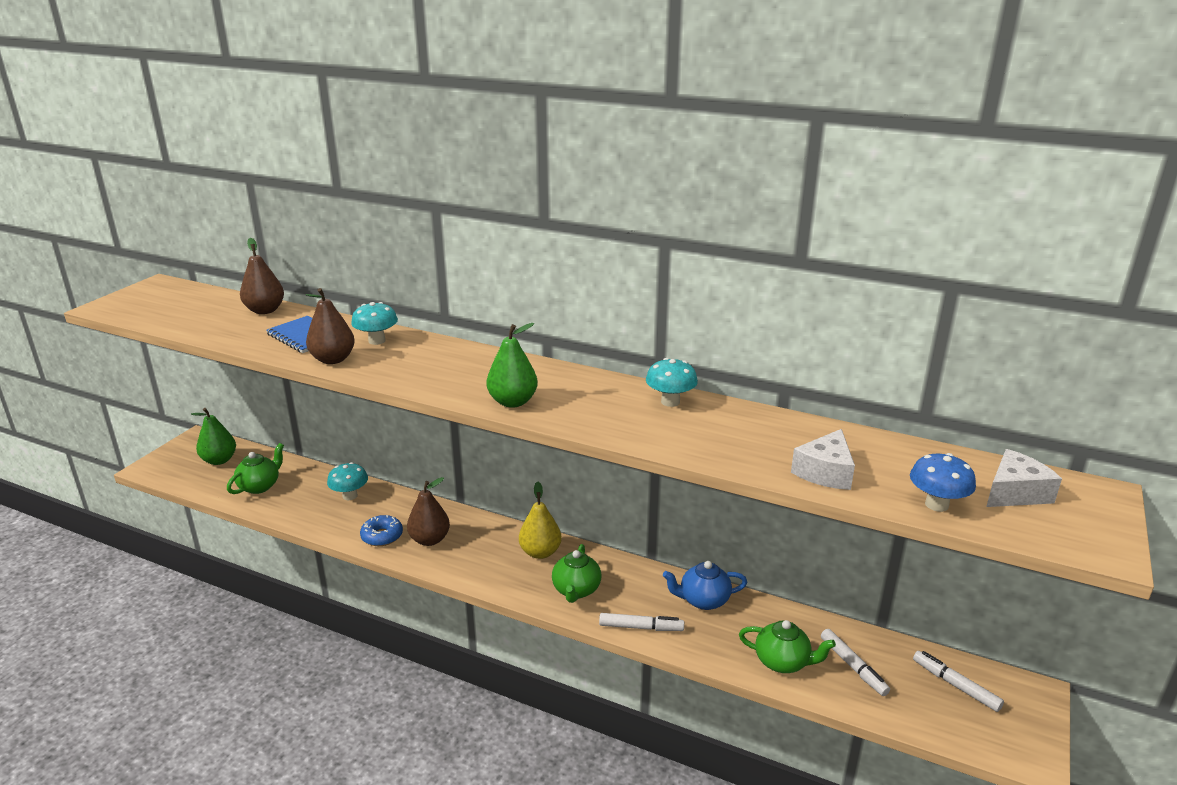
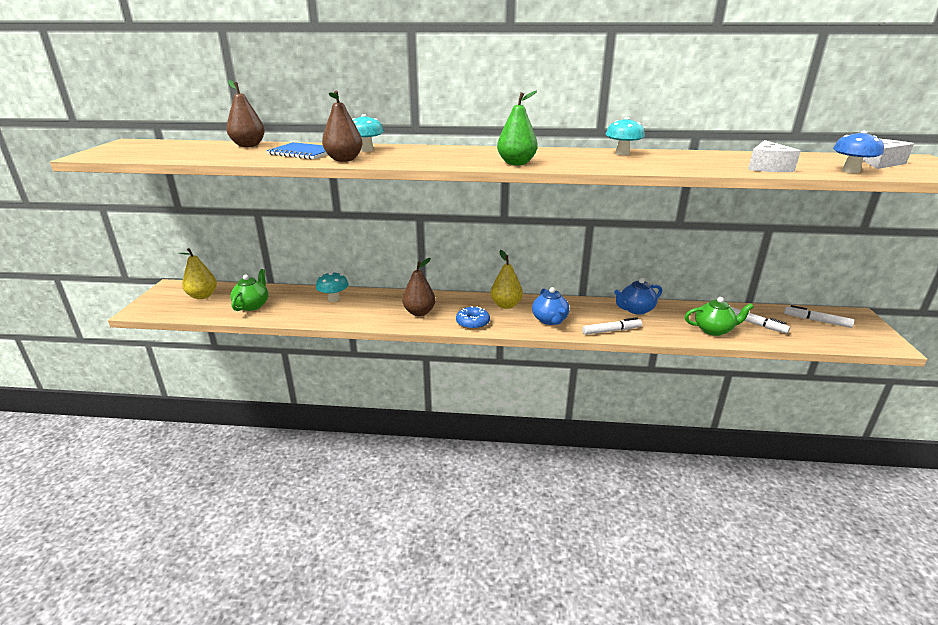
camera: 20 degrees left, 0 degrees up
green pear [191,408,236,465] -> yellow pear [179,248,217,299]
blue donut [360,515,403,546] -> blue donut moved to [456,306,490,329]
green teapot [552,544,601,603] -> blue teapot [532,287,570,325]

